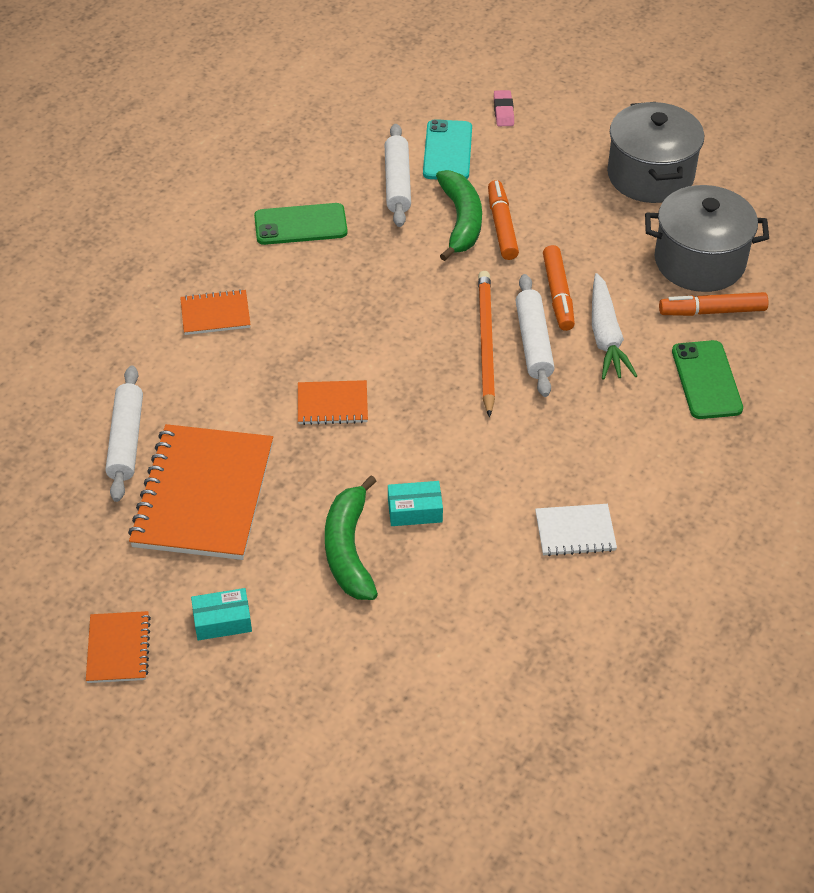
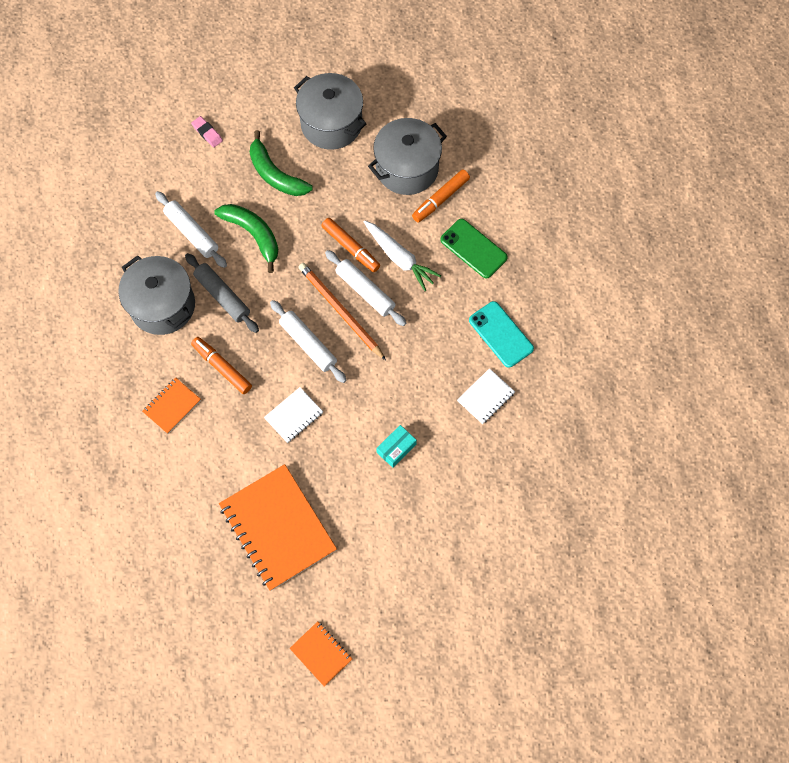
camera: 40 degrees left, 20 degrees up
white rolling pin [105,366,143,502] -> white rolling pin moved to [270,300,347,383]
turquoise box [191,588,252,640] -> none
green phone [254,203,348,245] -> grey pot [118,255,195,335]
orange notebook [298,380,368,425] -> white notebook [264,387,323,443]
green banana [325,476,378,600] -> green banana moved to [250,130,313,196]
turquoise phone [423,119,472,179] -> turquoise phone moved to [469,301,534,368]
orange marker [488,180,519,260] -> orange marker moved to [191,337,252,394]
none -> grey rolling pin [185,253,259,333]

